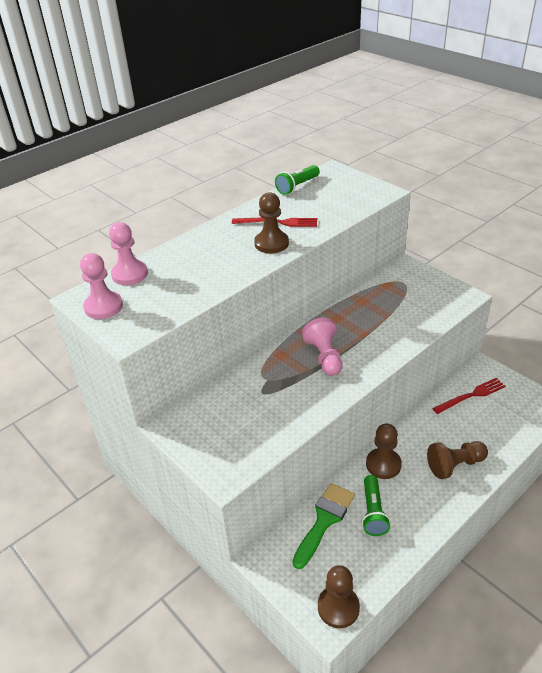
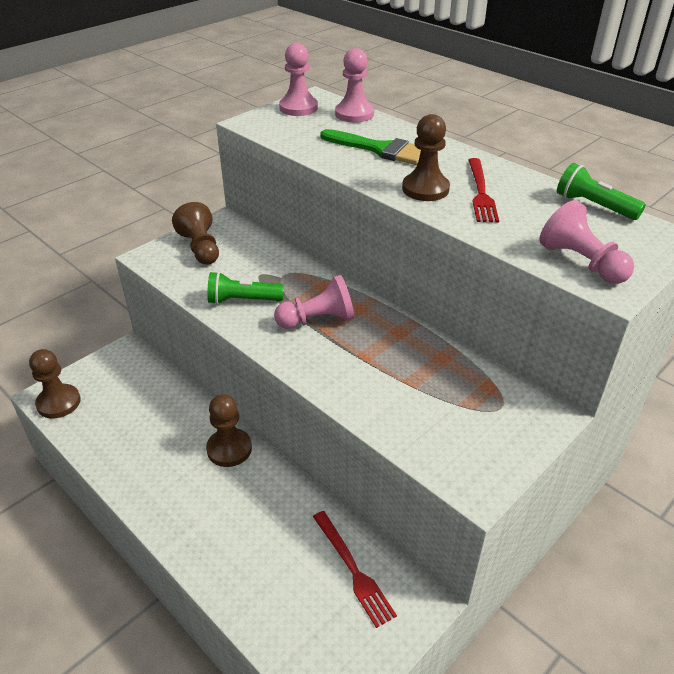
camera: 85 degrees right, 0 degrees up
green brush [293,483,355,569] -> green brush moved to [320,129,421,165]
green flashlight [362,475,390,536] -> green flashlight moved to [207,272,284,304]
brown pawn [427,441,488,479] -> brown pawn moved to [172,202,219,265]
none -> pink pawn [539,200,634,284]

